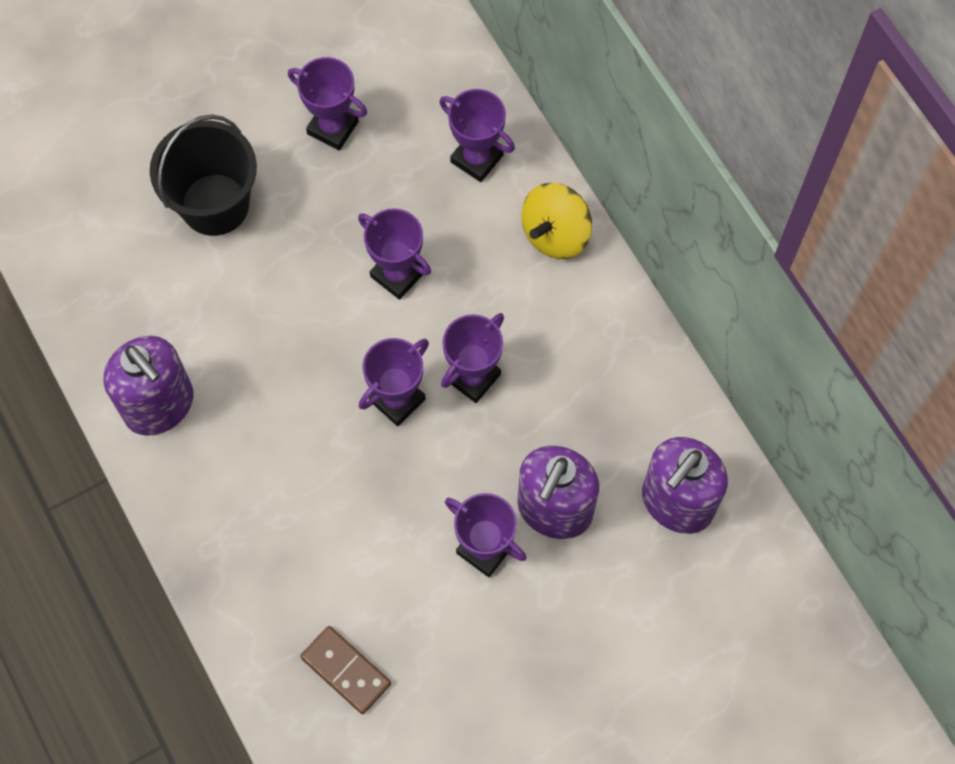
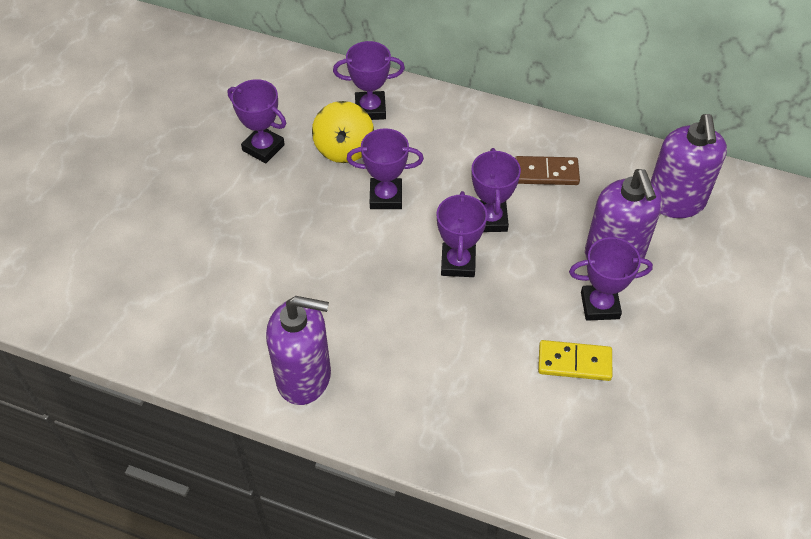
camera: 40 degrees left, 15 degrees down
black bucket [150,114,257,236] -> none
purple trophy [288,57,367,150] -> purple trophy turned 45 degrees clockwise [228,79,286,163]
brown domino [300,626,391,714] -> brown domino moved to [515,156,580,185]
yellow spinning top [522,183,592,259] -> yellow spinning top moved to [312,101,374,163]
none -> yellow domino [538,340,612,381]

